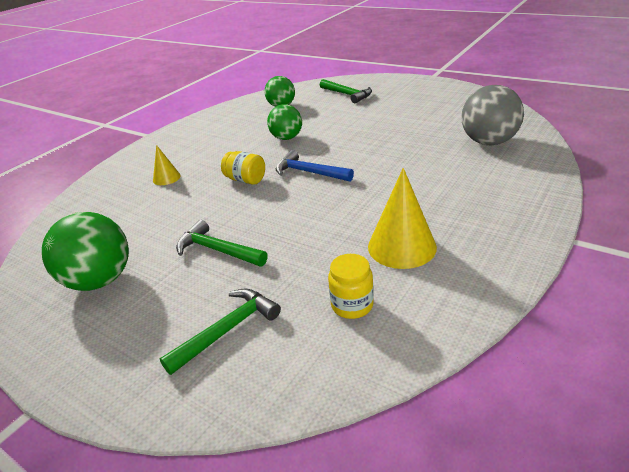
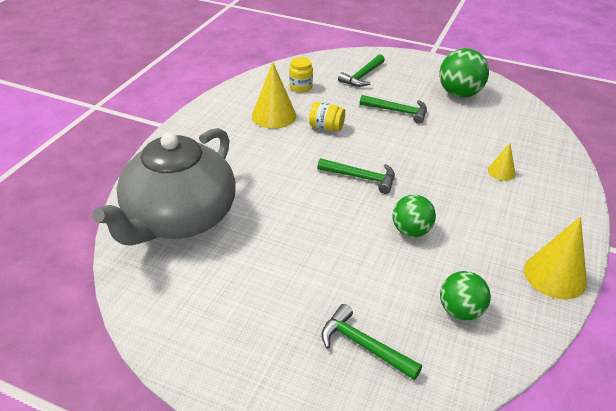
camera: 165 degrees right, 5 degrees up
yellow jar [221,151,265,185] -> yellow jar moved to [309,102,345,131]
blue hammer [276,150,354,182] -> green hammer [317,158,395,194]
grey ball [461,85,524,145] -> grey teapot [93,128,236,246]
none -> yellow cone [524,216,587,299]

